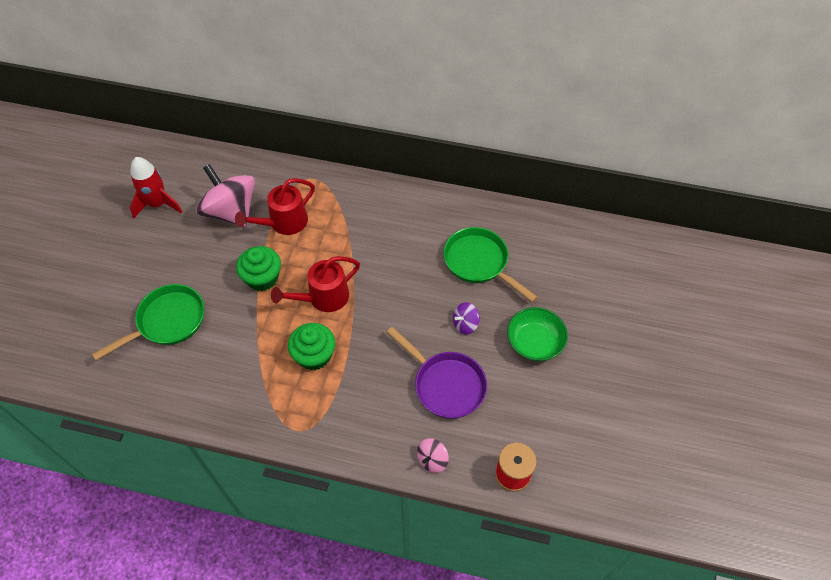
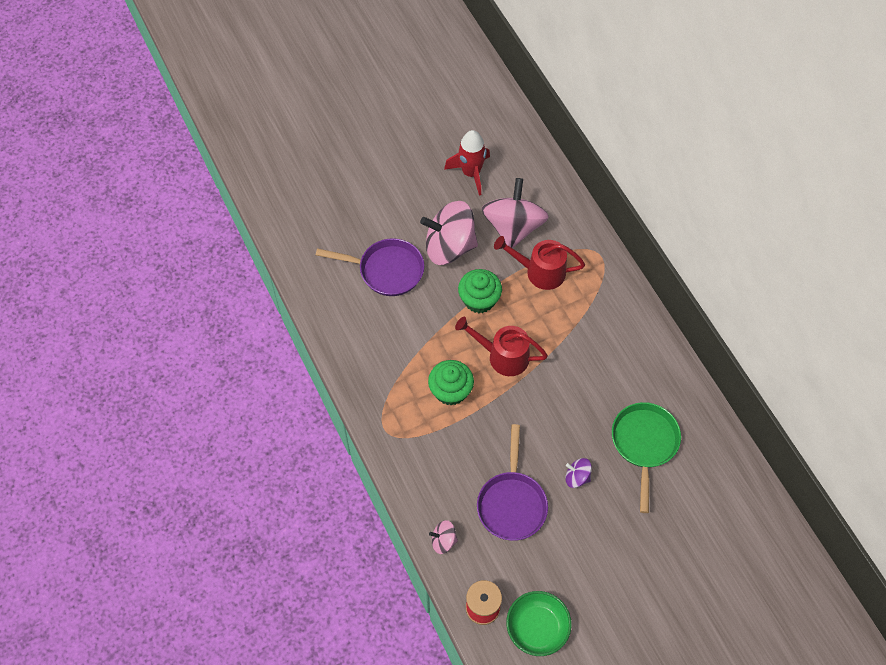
camera: 50 degrees right, 5 degrees up
green pan [92,284,205,361] -> purple pan [316,238,424,296]
green bowl [507,307,568,361] -> green bowl moved to [506,591,572,656]
none -> pink spinning top [420,201,478,265]

